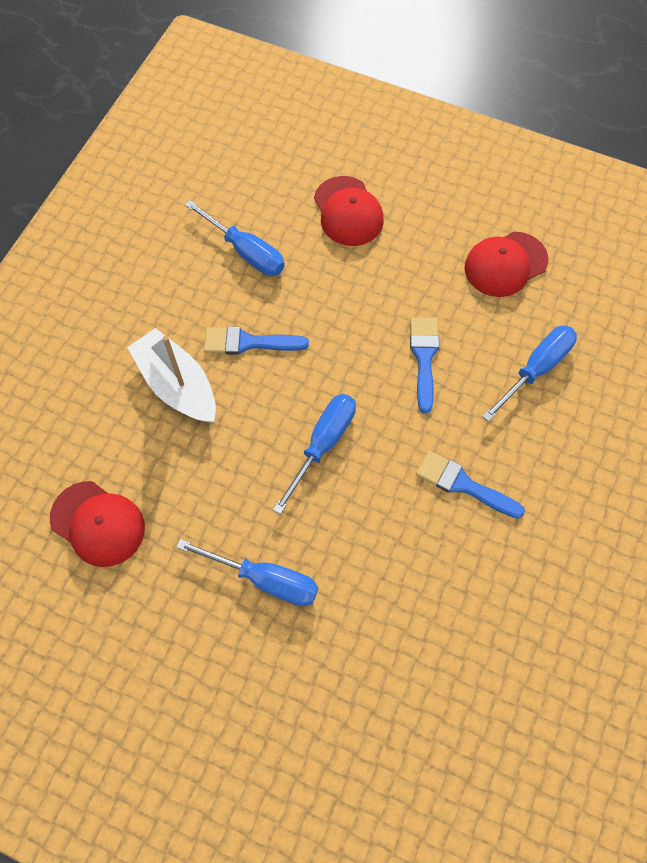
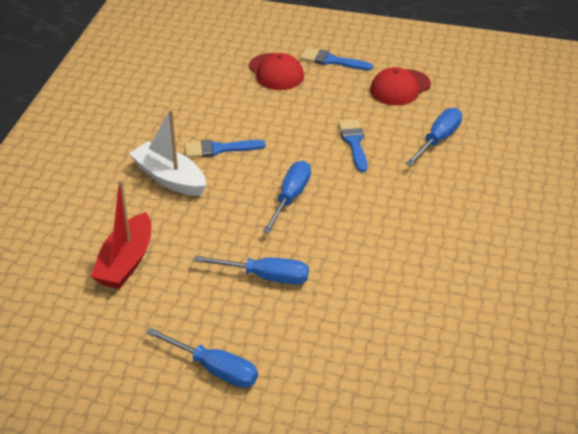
camera: 10 degrees left, 25 degrees down
red cap [50,481,145,567] -> red boat [90,179,151,289]
blue screwdriver [185,200,285,276] -> blue screwdriver moved to [146,328,258,388]
blue brush [416,451,525,519] -> blue brush moved to [301,48,373,70]

